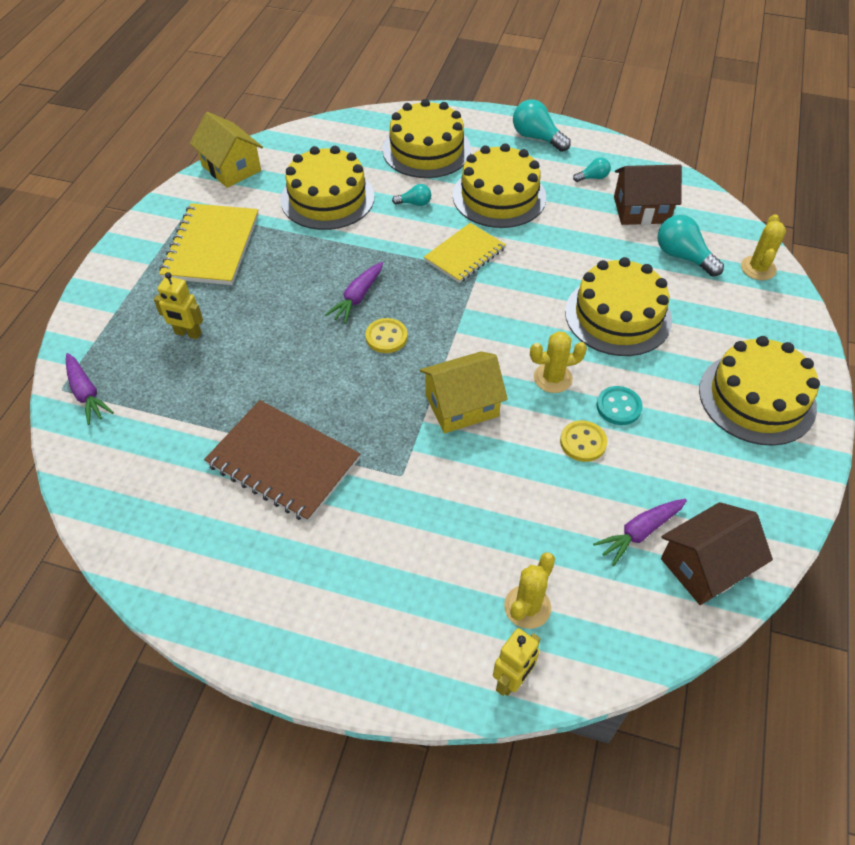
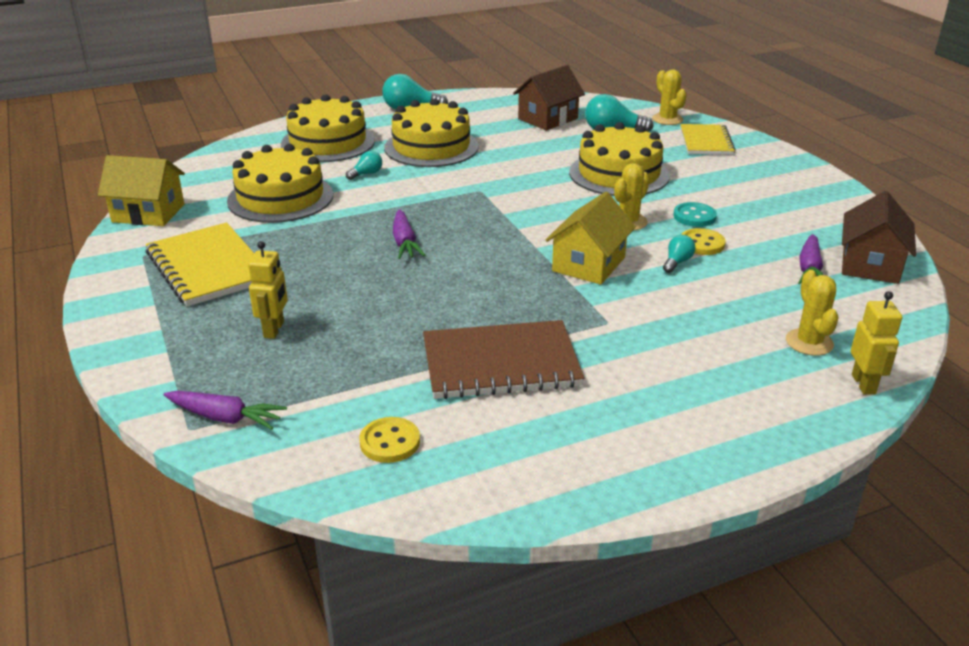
camera: 40 degrees left, 20 degrees down
yellow robot [154,272,203,339] -> yellow robot turned 60 degrees counterclockwise [248,241,288,339]
yellow button [365,318,408,353] -> yellow button moved to [359,417,420,463]
yellow notebook [424,223,506,283] -> yellow notebook moved to [680,124,736,155]
turquoise light bulb [573,157,611,182] -> turquoise light bulb moved to [663,235,695,273]
yellow cake [699,336,820,446] -> none

